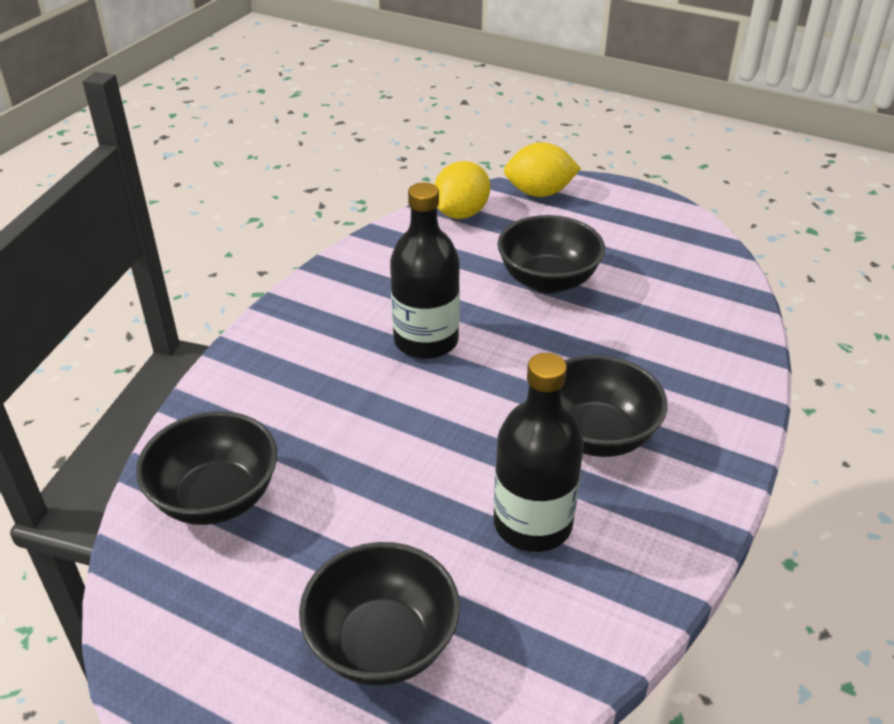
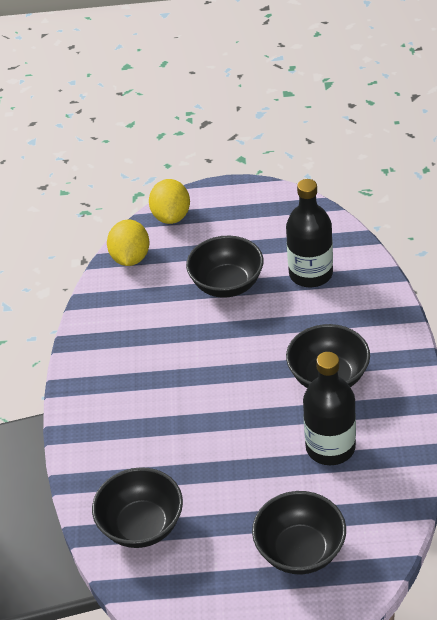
camera: 25 degrees left, 5 degrees up
black bottle [390,182,460,359] -> black bottle moved to [286,179,333,287]
yellow lemon [504,142,581,197] -> yellow lemon turned 60 degrees counterclockwise [149,179,190,224]

